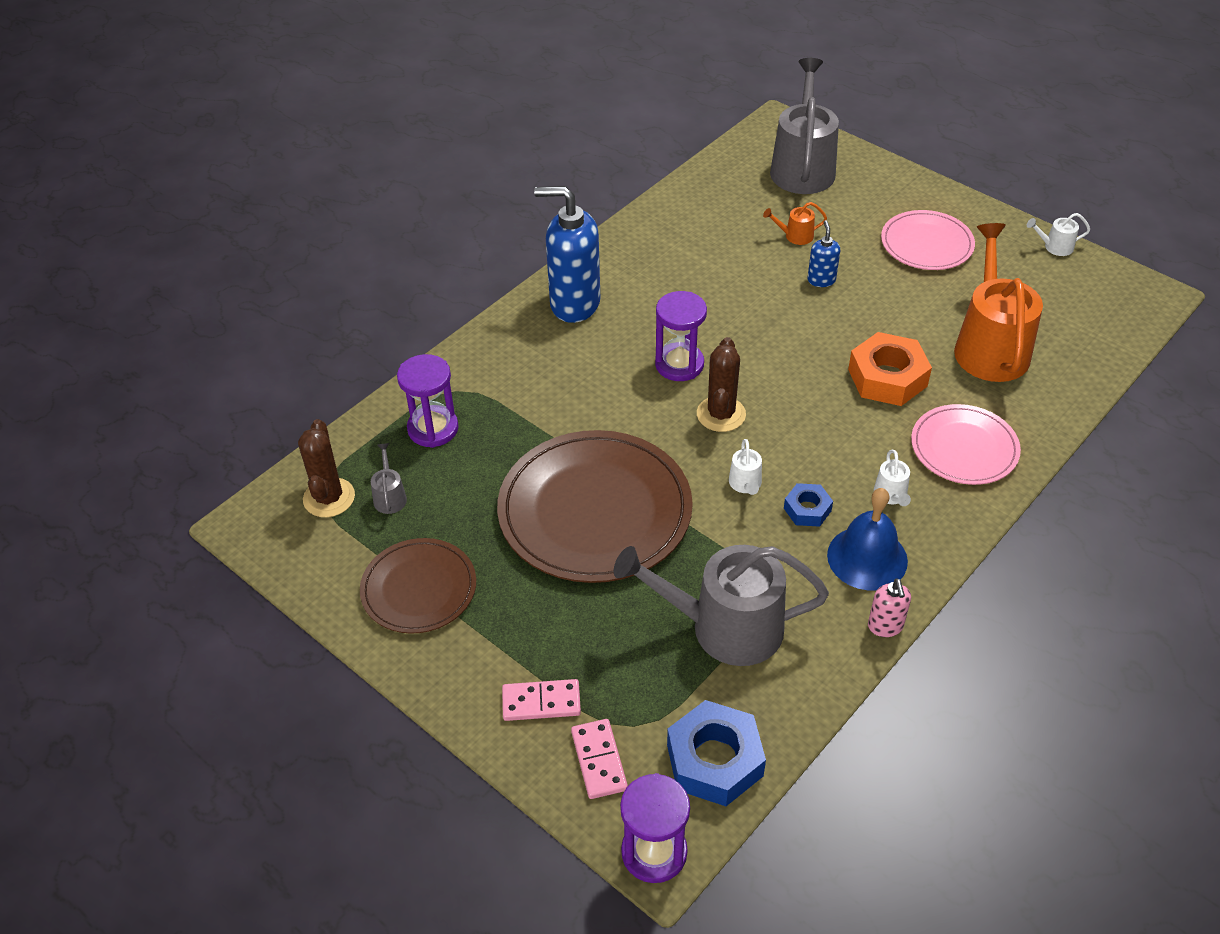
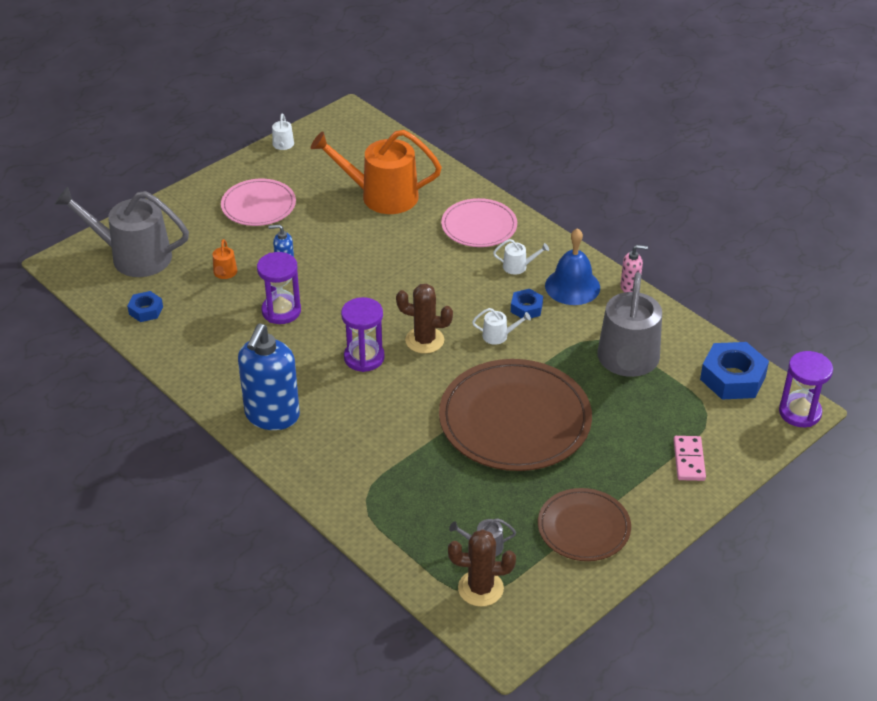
camera: 85 degrees left, 5 degrees down
purple hourglass [397,354,459,448] -> purple hourglass moved to [257,252,301,324]
pink domino [571,719,628,799] -> none
orange nut [848,332,932,406] -> none
none -> blue nut [127,291,163,322]

